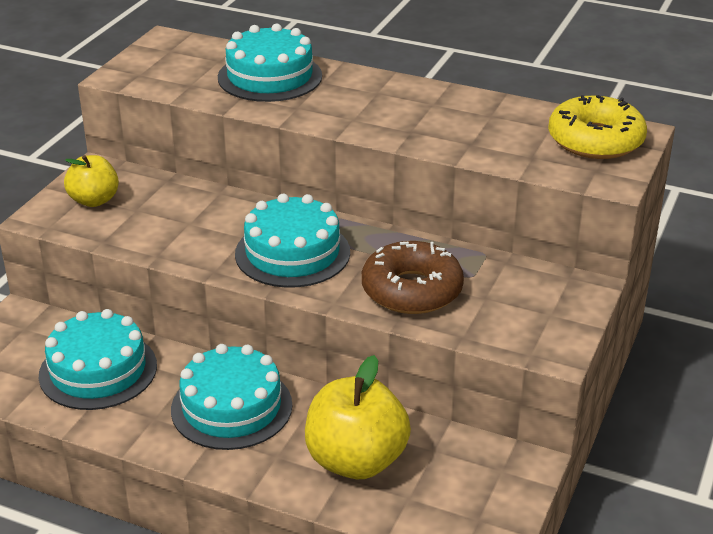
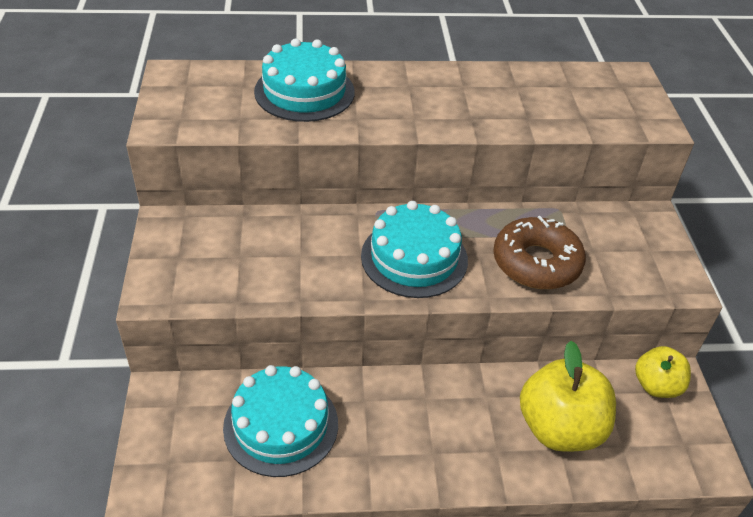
camera: 30 degrees left, 10 degrees up
yellow apple [64,155,119,207] -> yellow apple moved to [635,346,691,398]
turquoise cake [171,344,292,450] -> none
yellow donut [548,95,647,159] -> none

